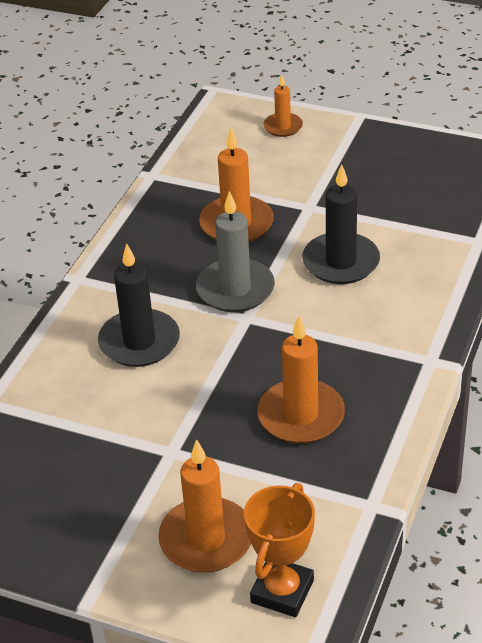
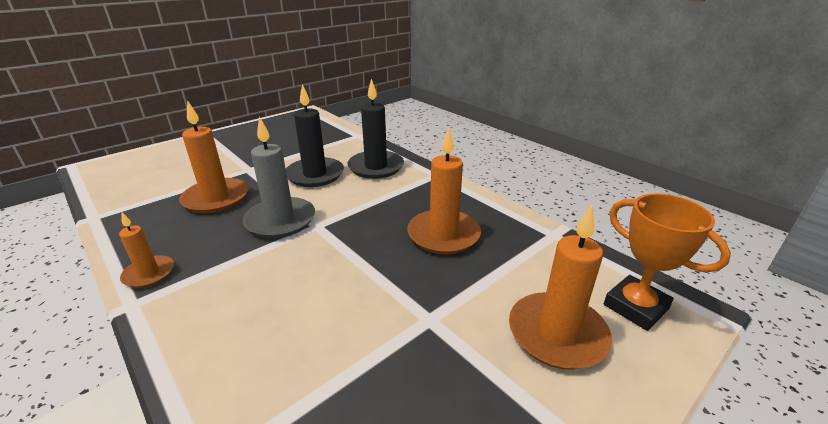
camera: 65 degrees left, 10 degrees down
black candle [98,243,180,367] -> black candle moved to [348,79,404,179]
orange candle [263,75,303,137] -> orange candle moved to [119,212,174,288]

